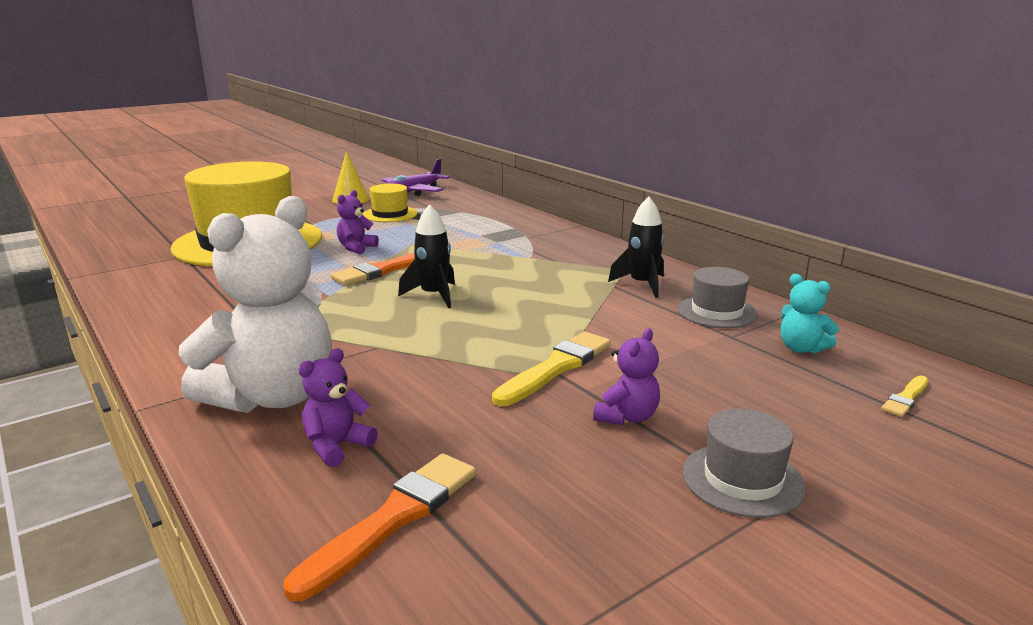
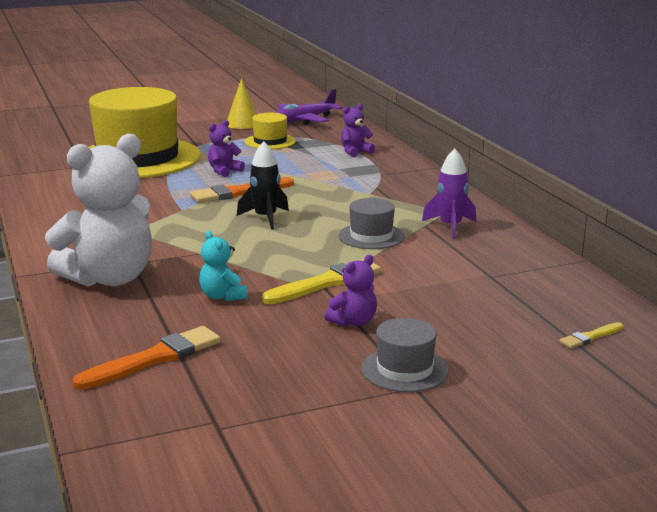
camera: 15 degrees right, 0 degrees up
purple teddy bear [299,348,378,467] -> purple teddy bear moved to [341,104,375,157]
black rocket [608,197,664,298] -> purple rocket [422,149,476,239]
grey hat [677,267,758,328] -> grey hat moved to [339,198,405,249]
turquoise teddy bear [781,274,839,353] -> turquoise teddy bear moved to [199,231,248,301]

